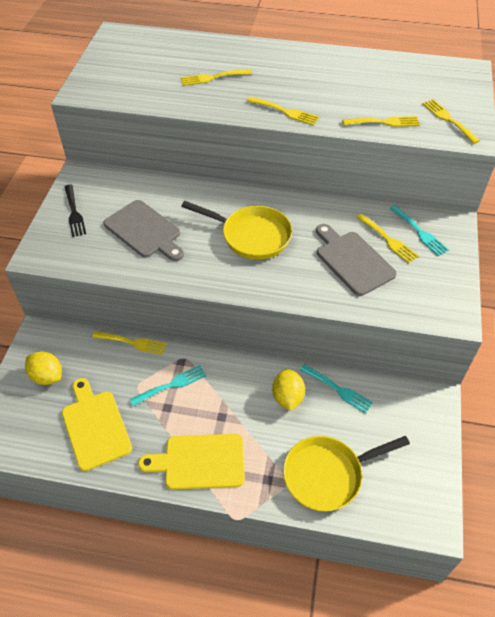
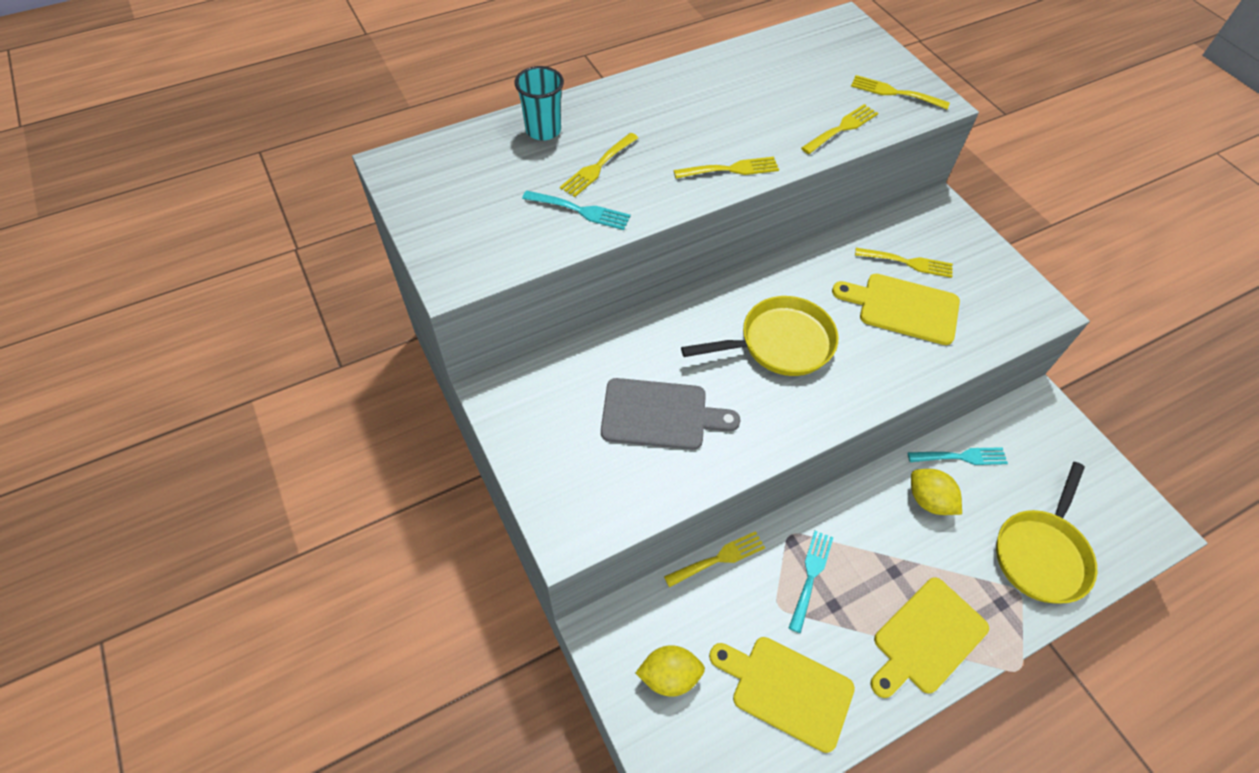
camera: 40 degrees left, 5 degrees up
black fork [64,184,86,237] -> none
grey cutting board [316,224,397,296] -> yellow cutting board [832,274,960,345]
turquoise fork [390,205,449,256] -> turquoise fork moved to [522,190,631,230]
none -> turquoise cup [515,66,564,141]

